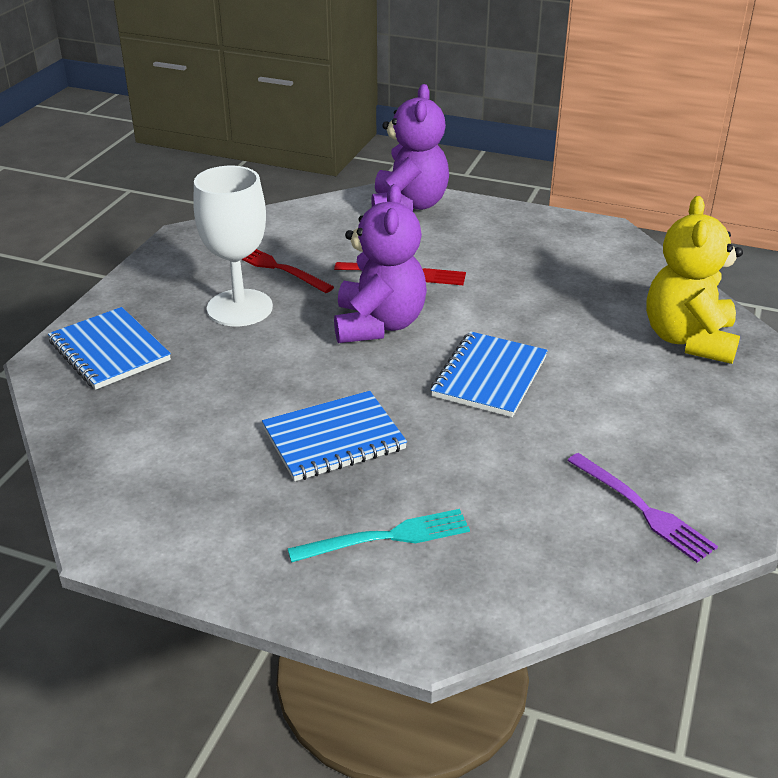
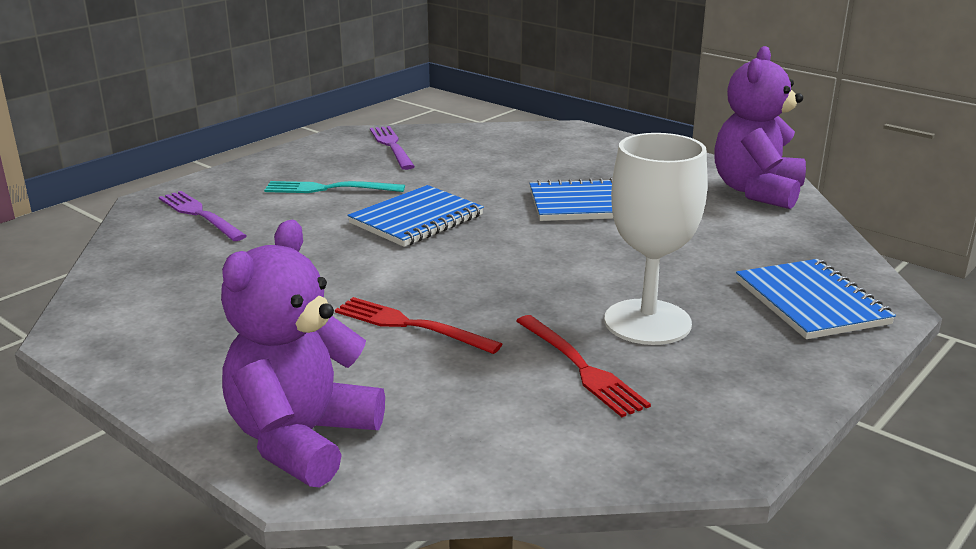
camera: 160 degrees left, 10 degrees down
turquoise fork [288,509,470,563] -> turquoise fork moved to [264,181,405,193]
purple teddy bear [334,184,427,343] -> purple teddy bear moved to [714,46,806,209]
yellow teddy bear [646,196,743,364] -> purple fork [159,191,247,241]

